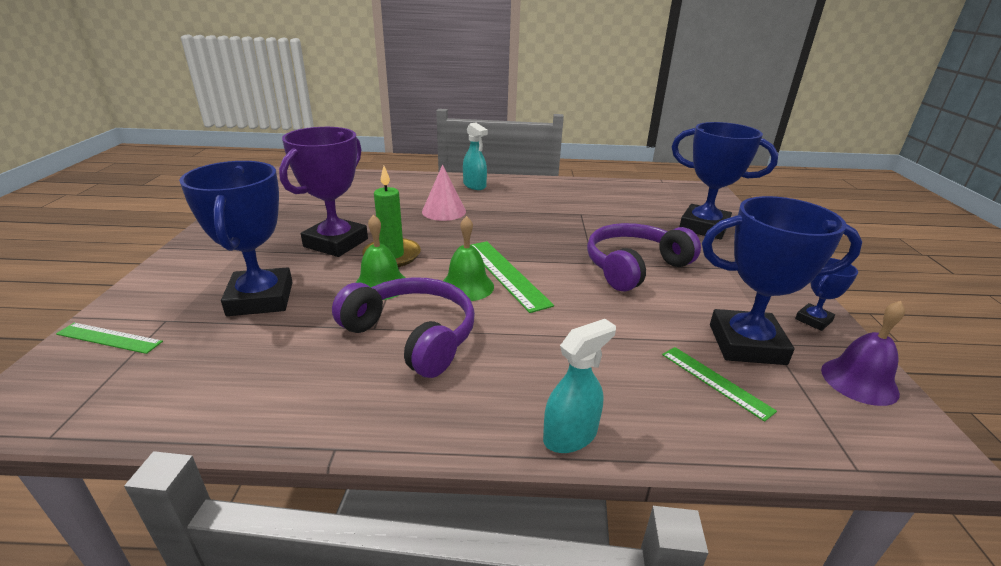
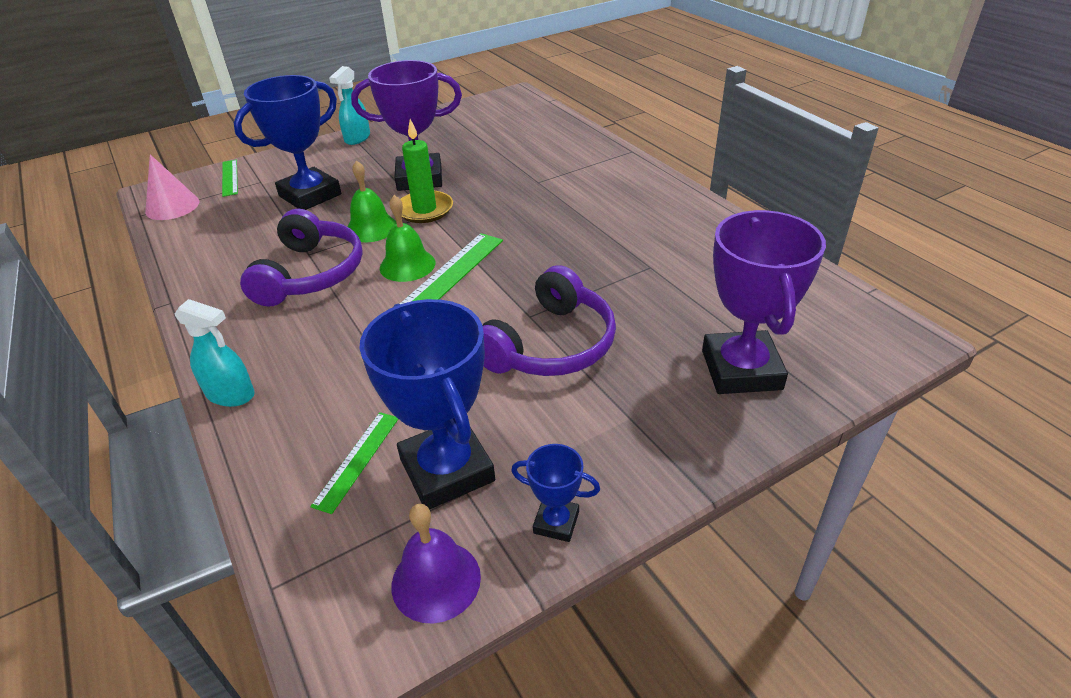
camera: 60 degrees right, 10 degrees up
pink cone [422,165,466,221] -> pink cone moved to [145,154,199,220]
turquoise spray bottle [463,122,488,190] -> turquoise spray bottle moved to [329,66,370,145]
purple headphones [587,223,701,292] -> purple headphones turned 105 degrees clockwise [483,265,616,376]
blue trophy [672,122,778,239] -> purple trophy [702,210,826,394]

